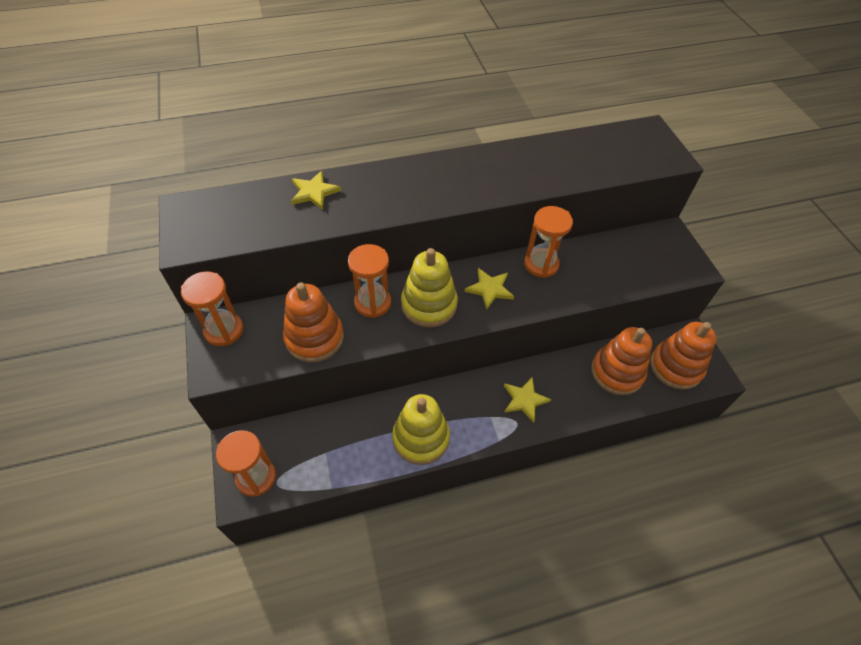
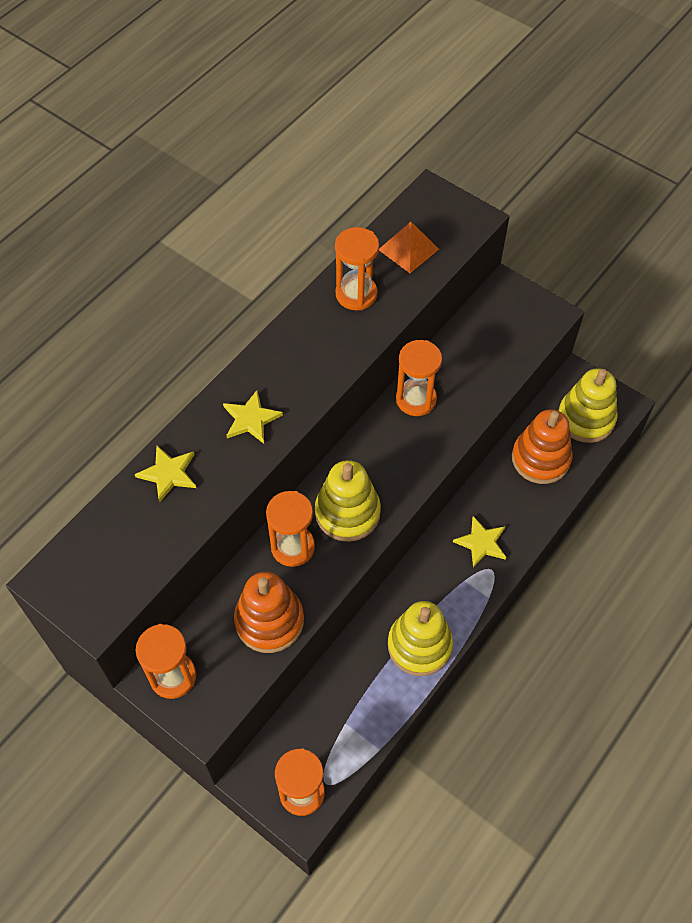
camera: 35 degrees left, 5 degrees up
yellow star [464,268,514,310] -> yellow star moved to [223,390,283,444]
orange stacking toy [650,322,717,390] -> yellow stacking toy [558,368,618,443]
none -> orange hourglass [335,227,379,311]
none -> orange pyramid [379,222,439,273]

